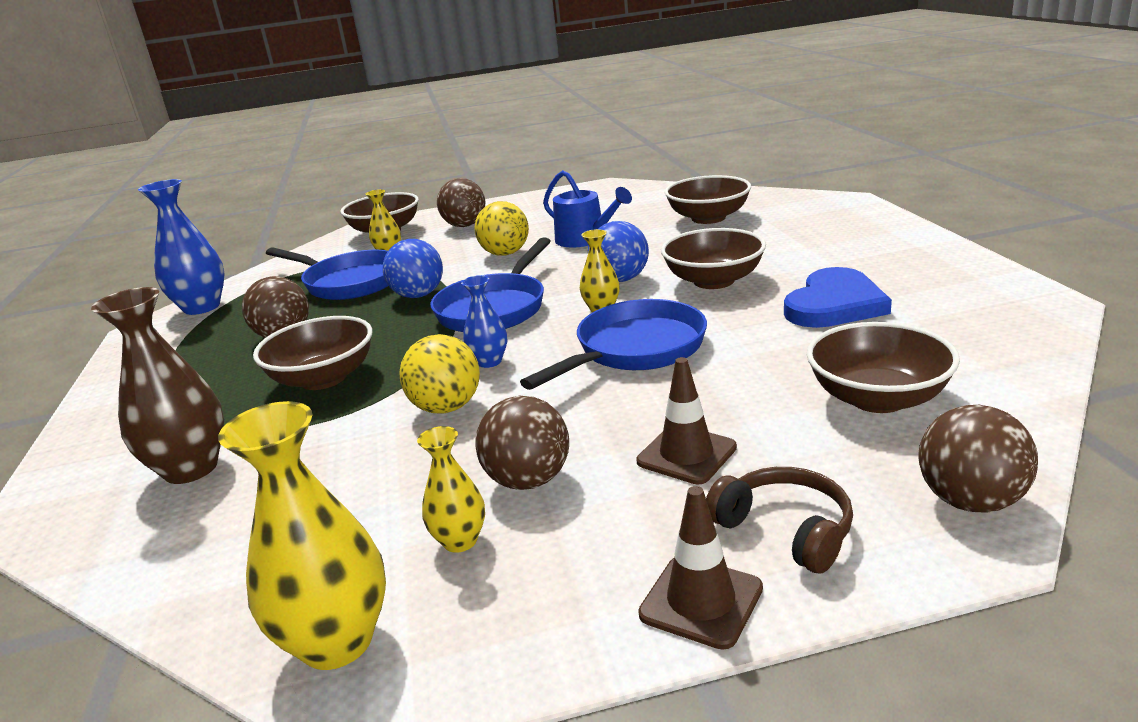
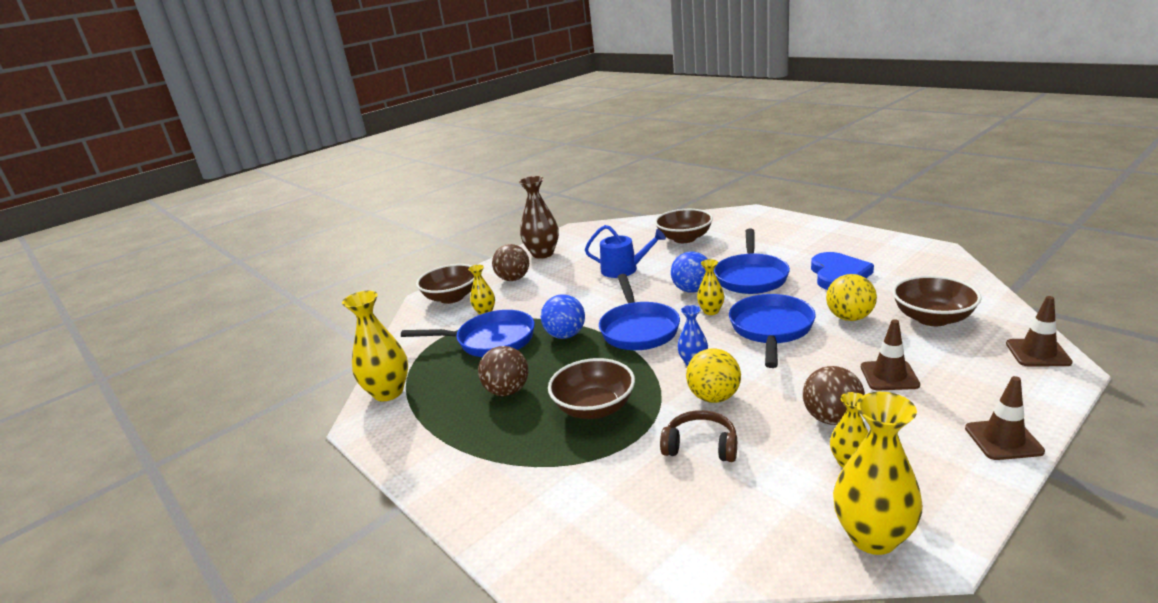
camera: 30 degrees left, 0 degrees up
brown vase [91,287,224,484] -> brown vase moved to [519,176,559,259]
blue vase [138,179,225,315] -> yellow vase [342,291,408,401]
yellow ball [474,201,529,256] -> yellow ball moved to [826,274,877,321]
brown bowl [661,228,766,289] -> blue pan [714,229,790,294]
brown headphones [706,467,853,573] -> brown headphones moved to [660,410,737,462]
brown ball [919,405,1038,513] -> brown traffic cone [1006,296,1073,366]

